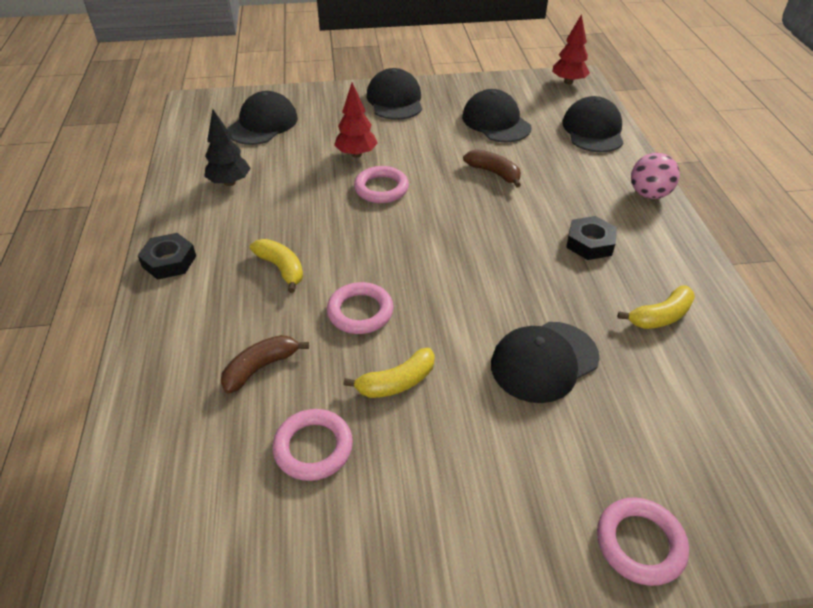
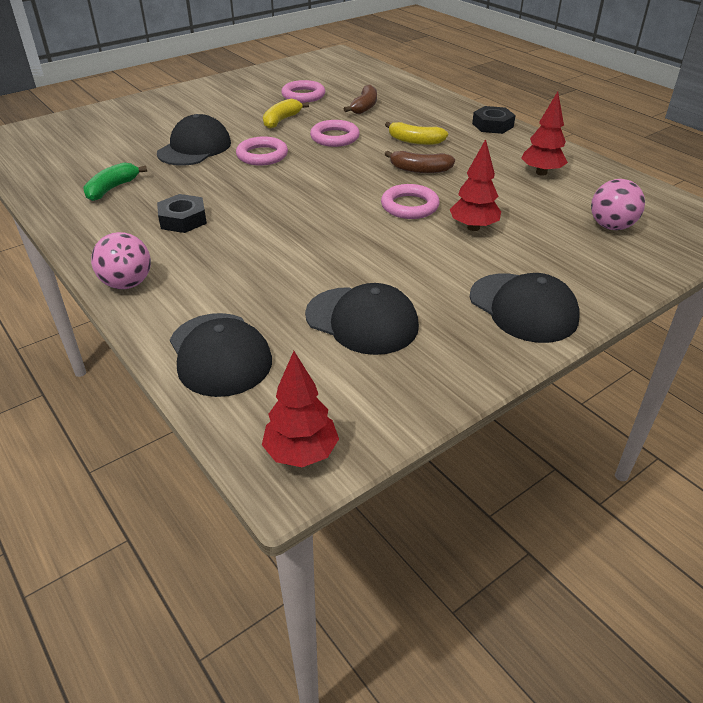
camera: 150 degrees right, 5 degrees down
black tree [204,109,251,186] -> red tree [521,91,568,176]
black cap [227,91,298,145] -> pink ball [591,179,645,230]
brown banana [463,149,521,188] -> brown banana moved to [385,151,455,173]
pink ring [597,497,689,586] -> pink ring moved to [236,136,288,166]
yellow banana [618,285,695,329] -> green banana [83,162,147,201]

